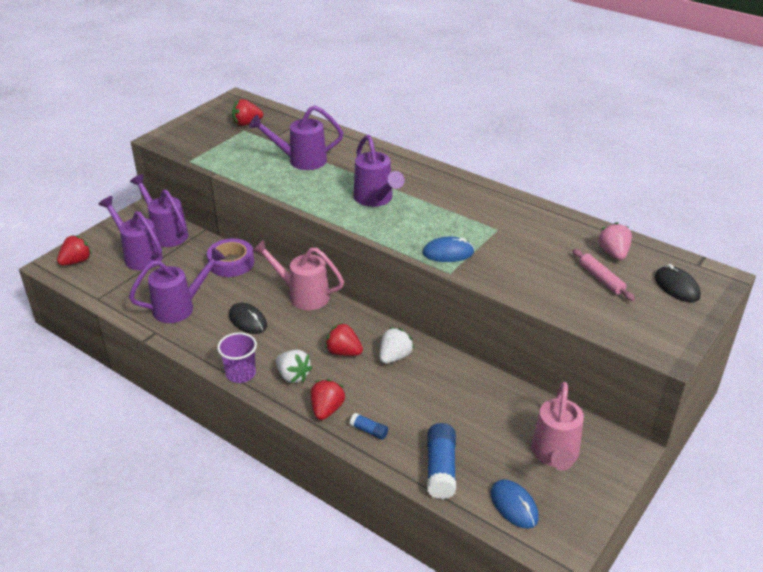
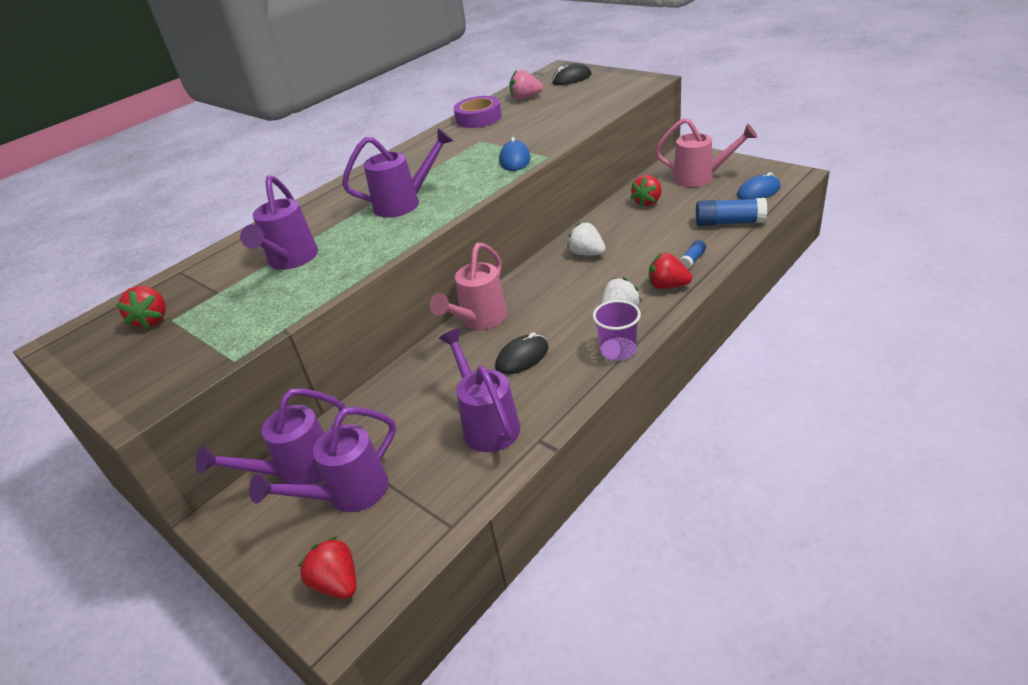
camera: 80 degrees left, 0 degrees up
purple tape [207,238,254,277] -> purple tape moved to [454,96,502,128]
red strawberry [325,323,363,356] -> red strawberry moved to [631,175,661,207]
pink rolling pin [573,249,635,301] -> none

